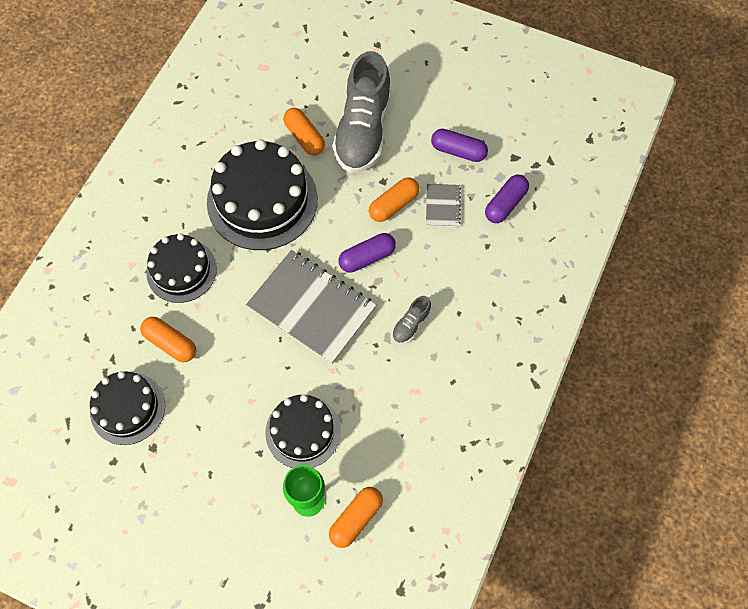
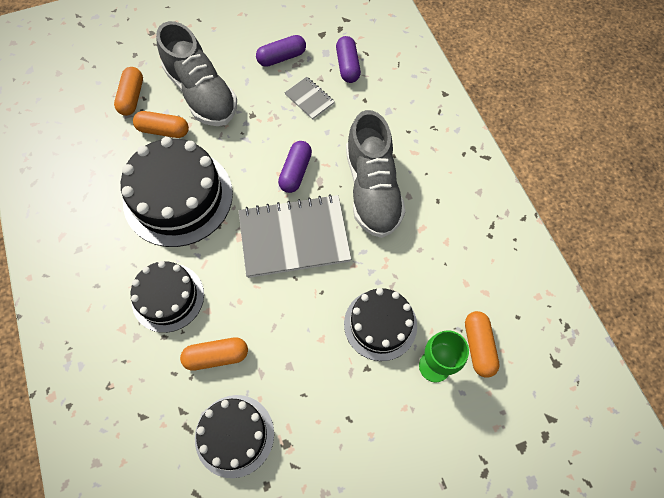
camera: 45 degrees left, 0 degrees up
orange capsule [369,177,419,222] -> orange capsule moved to [114,67,143,116]
grey shoe [392,296,431,344] -> grey shoe [346,110,406,238], size x2.40

